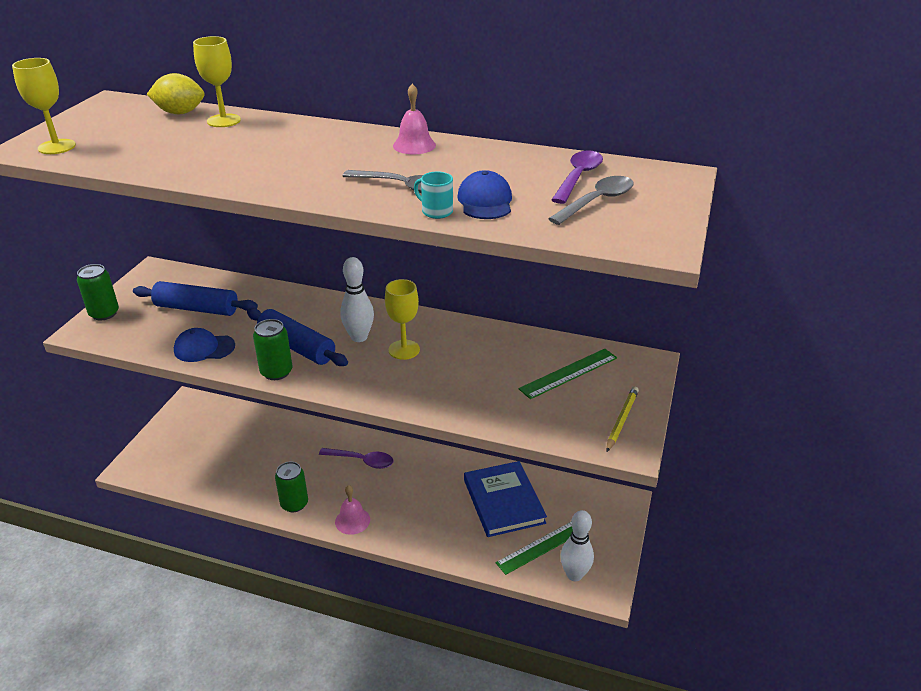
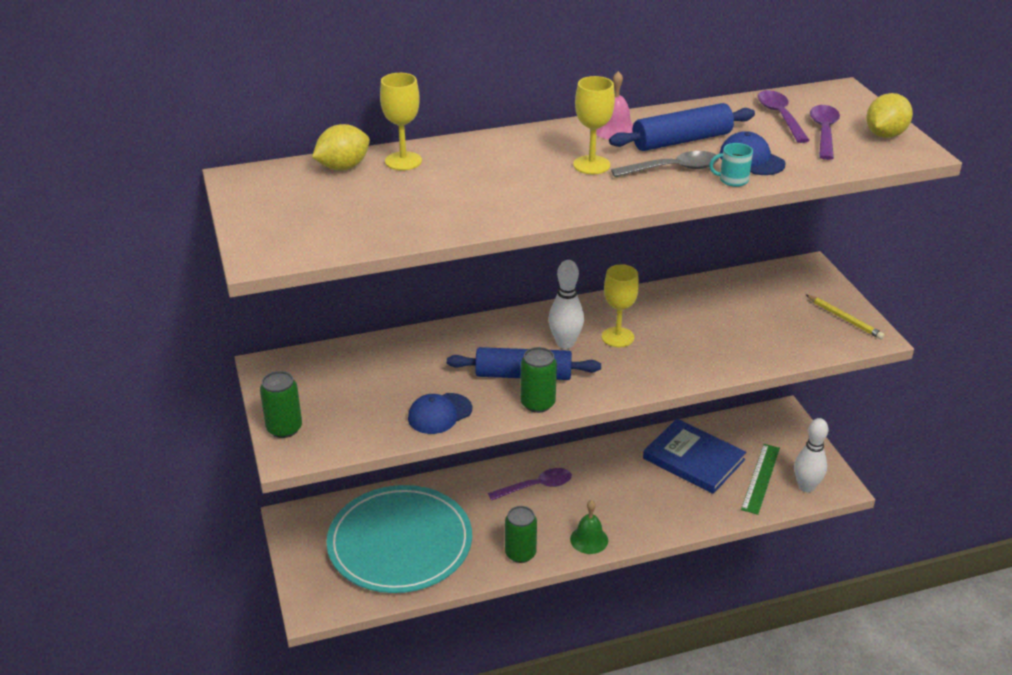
camera: 35 degrees left, 0 degrees up
yellow goblet [12,58,76,154] -> yellow goblet moved to [573,76,615,174]
blue rolling pin [133,281,258,316] -> blue rolling pin moved to [609,103,755,151]
pink bell [335,485,370,535] -> green bell [570,500,608,554]
green ruler [518,349,617,399] -> none
grey spoon [548,176,634,225] -> purple spoon [810,105,840,160]
yellow pencil [606,386,639,452] -> yellow pencil turned 150 degrees clockwise [806,295,885,339]
none -> turquoise plate [327,485,472,593]
none -> yellow lemon [866,93,913,138]

